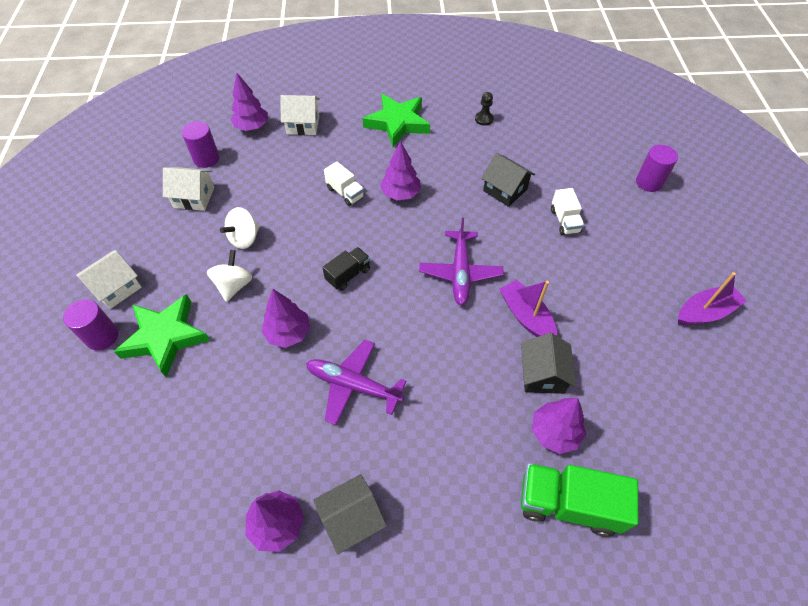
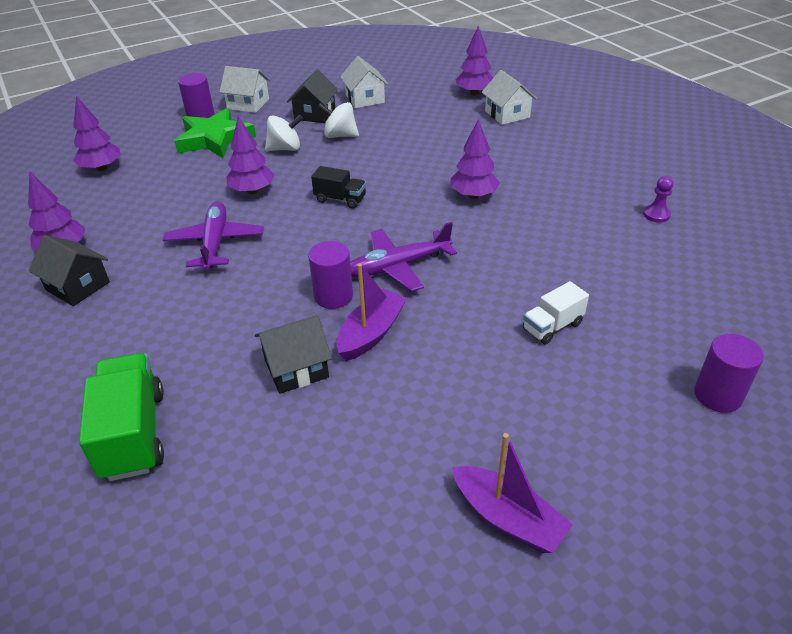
camera: 65 degrees right, 15 degrees down
purple cylinder [182,121,220,168] -> purple cylinder moved to [308,241,353,309]
white truck [324,161,364,206] -> none
green star [363,94,430,147] -> none
black pawn [475,92,494,126] -> purple pawn [643,176,674,223]
black house [481,153,535,207] -> black house moved to [287,70,338,123]
purple tree [532,398,586,454] -> purple tree moved to [73,96,121,171]

